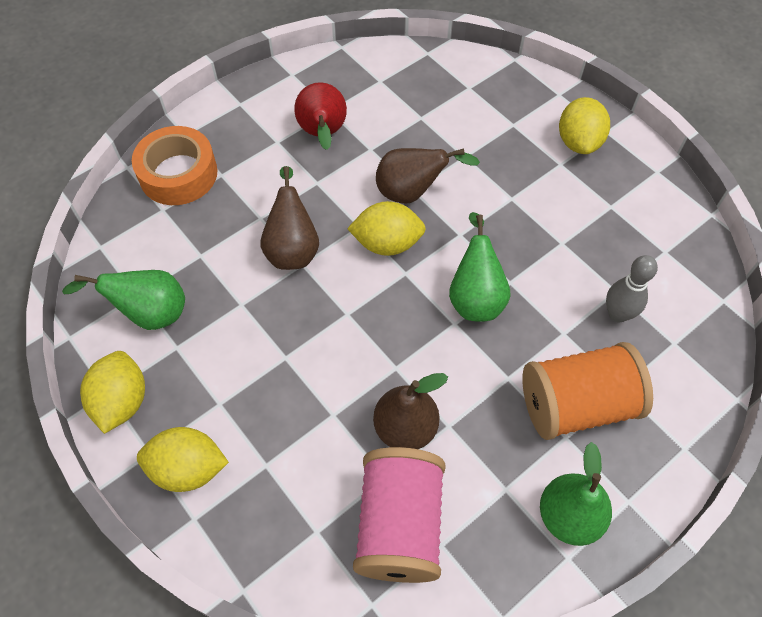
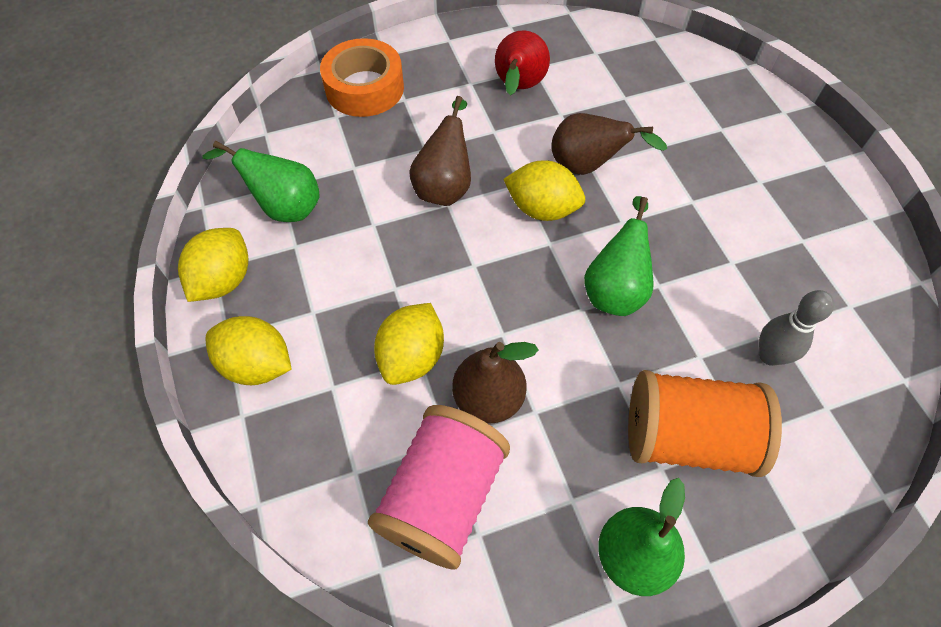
camera: 20 degrees right, 0 degrees up
yellow lemon [559,97,610,154] -> yellow lemon moved to [374,303,444,385]

